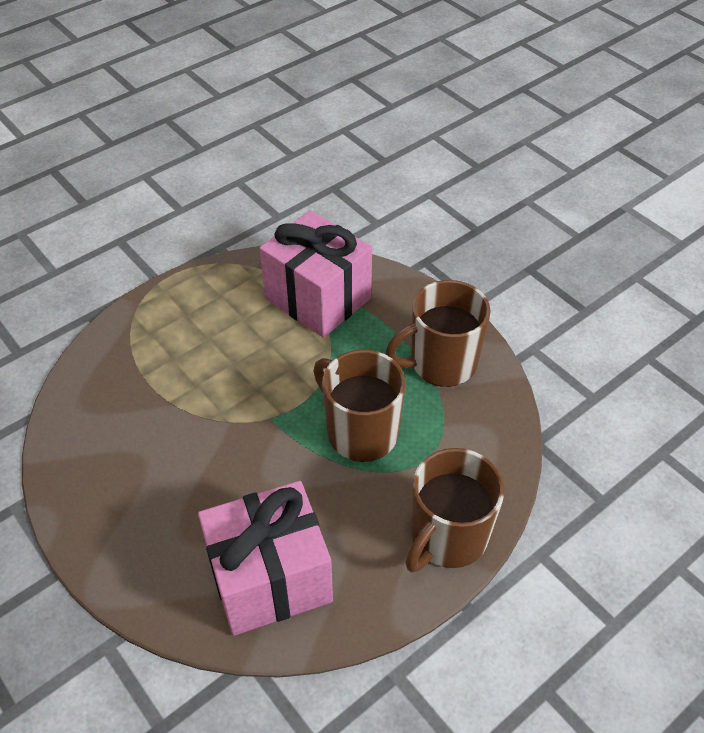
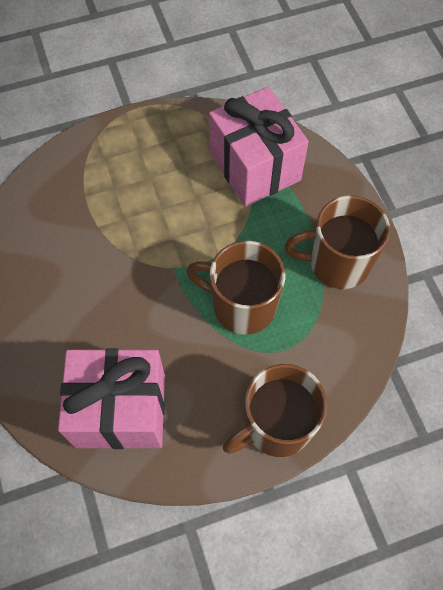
camera: 20 degrees right, 15 degrees up
brown mug [313,350,406,462] -> brown mug turned 45 degrees counterclockwise [187,241,285,335]

